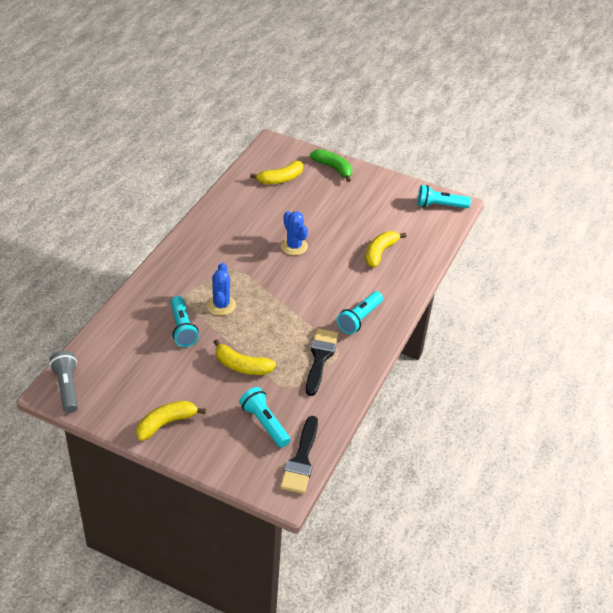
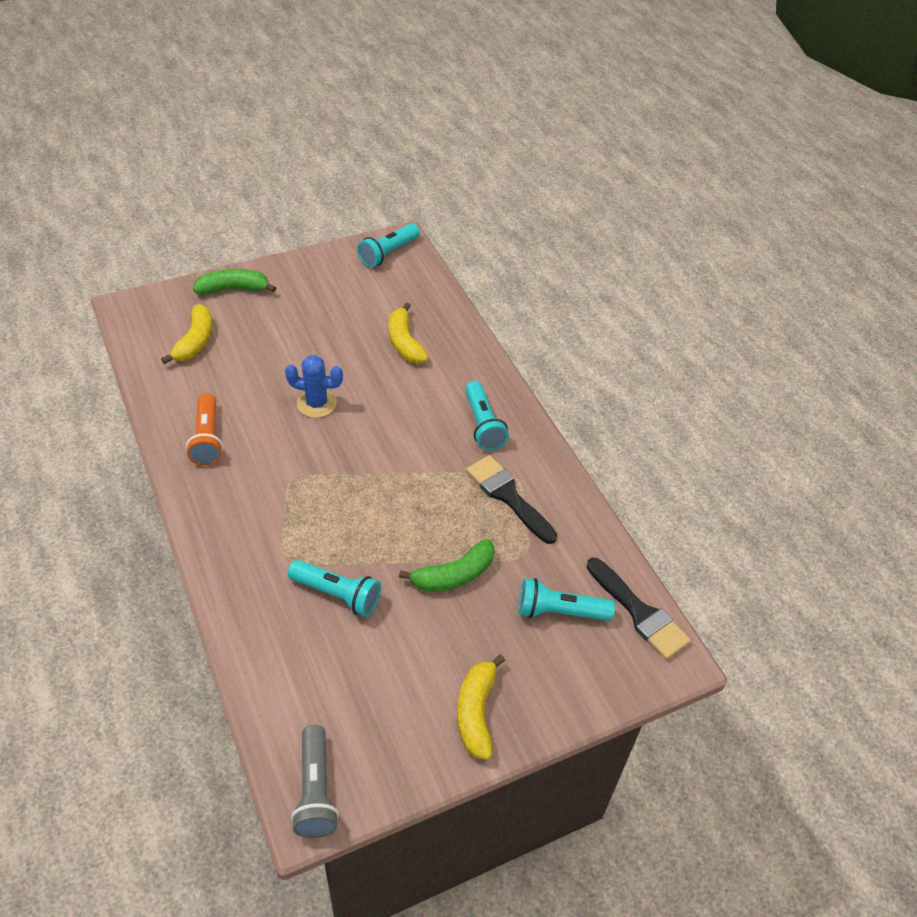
camera: 50 degrees left, 5 degrees up
grey flashlight [49,350,78,413] -> grey flashlight turned 120 degrees counterclockwise [291,725,339,838]
blue cactus [207,263,236,316] -> none
yellow banana [214,339,276,375] -> green banana [399,539,495,592]
none -> orange flashlight [186,393,223,466]

